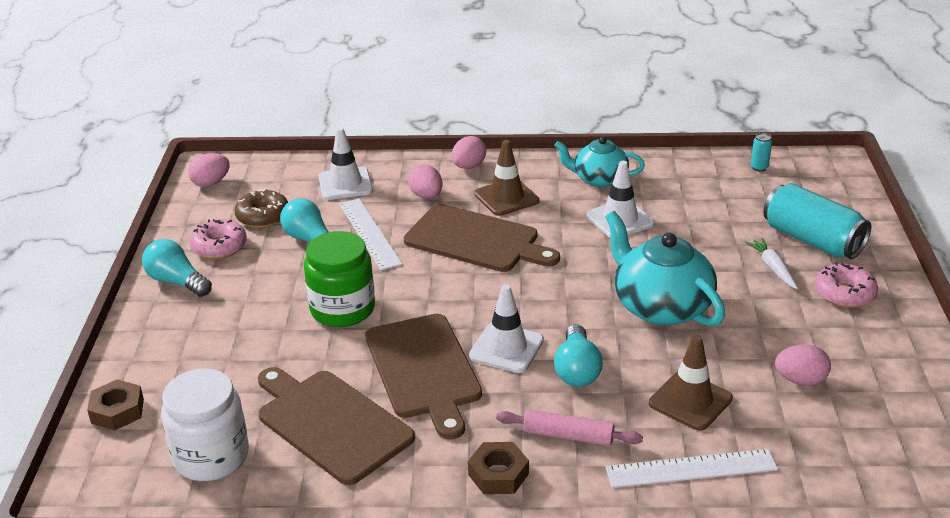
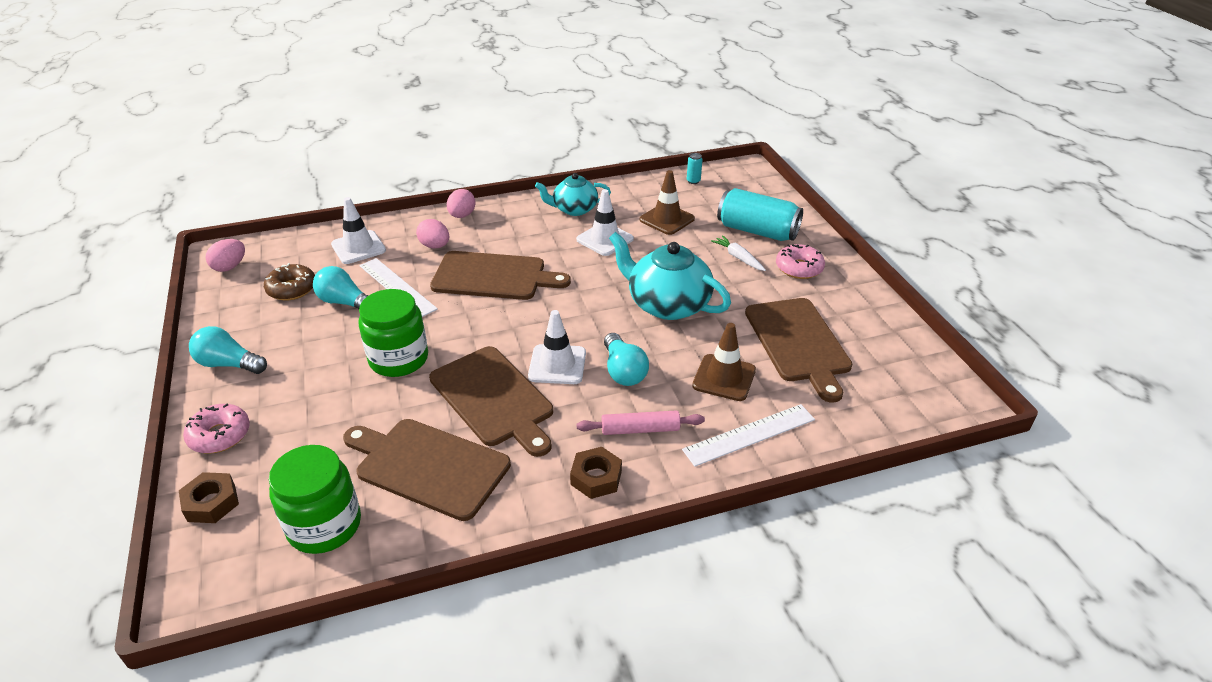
camera: 20 degrees left, 5 degrees up
white jar [161,369,249,481] -> green jar [269,445,361,554]
pink donut [189,219,247,259] -> pink donut moved to [183,404,250,453]
brown traffic cone [474,140,539,216] -> brown traffic cone moved to [640,170,695,235]
pink egg [775,344,831,386] -> brown cutting board [745,298,852,402]

